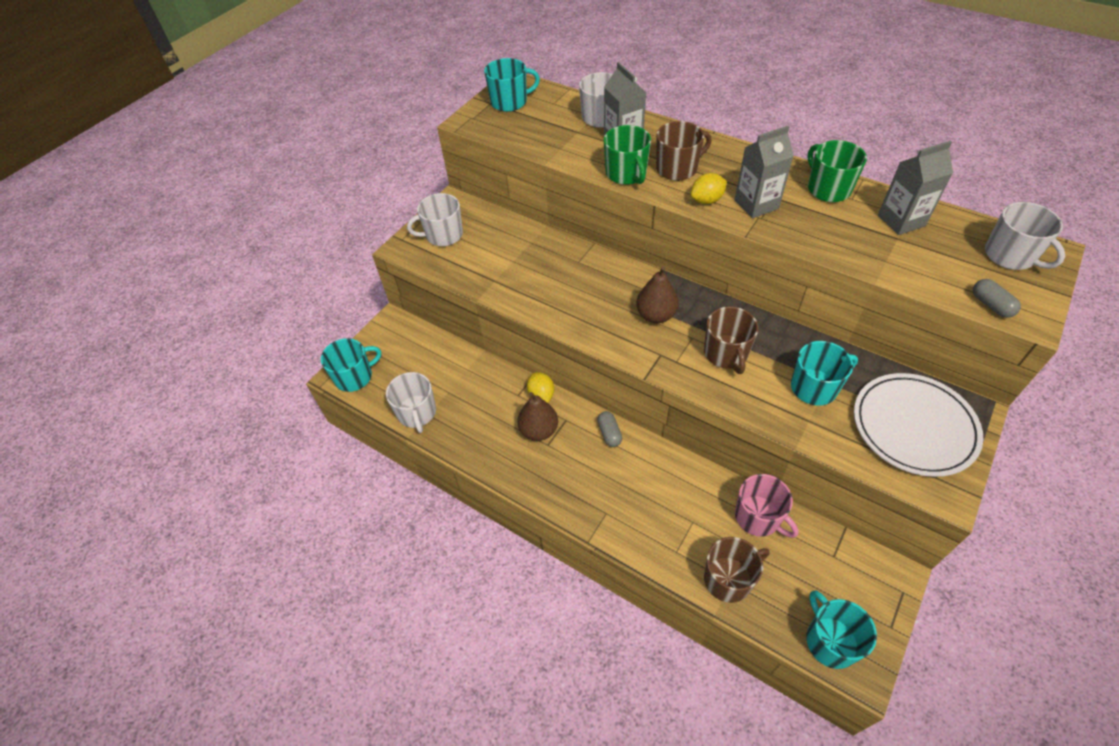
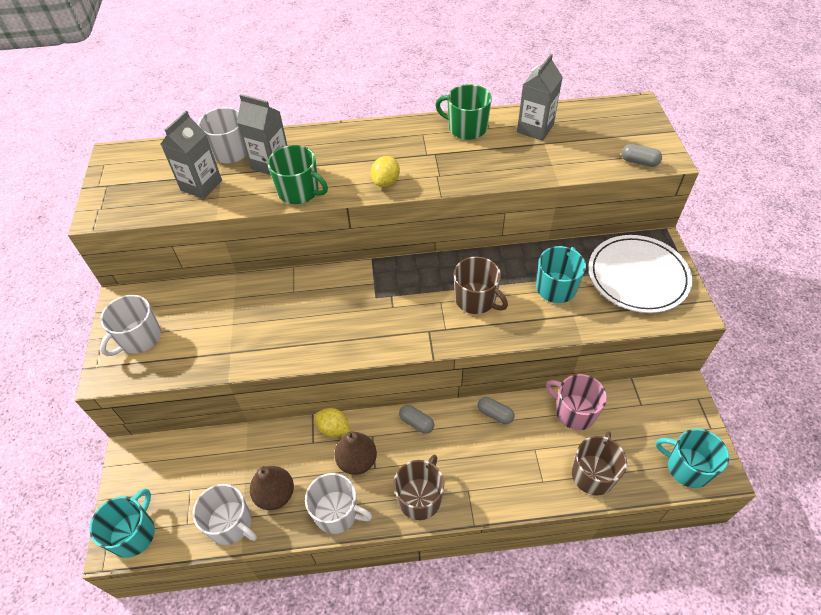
camera: 40 degrees left, 0 degrees up
turquoise mug [484,58,540,112] -> none
brown pear [636,266,679,323] -> brown pear moved to [250,466,294,510]
brown mug [656,121,712,181] -> brown mug moved to [394,454,444,520]
grey carton [735,126,794,218] -> grey carton moved to [161,111,222,199]
pink mug [735,474,798,538] -> pink mug turned 150 degrees counterclockwise [546,374,607,430]
white mug [985,202,1065,270] -> white mug moved to [305,473,372,534]
none -> grey capsule [478,397,514,424]

